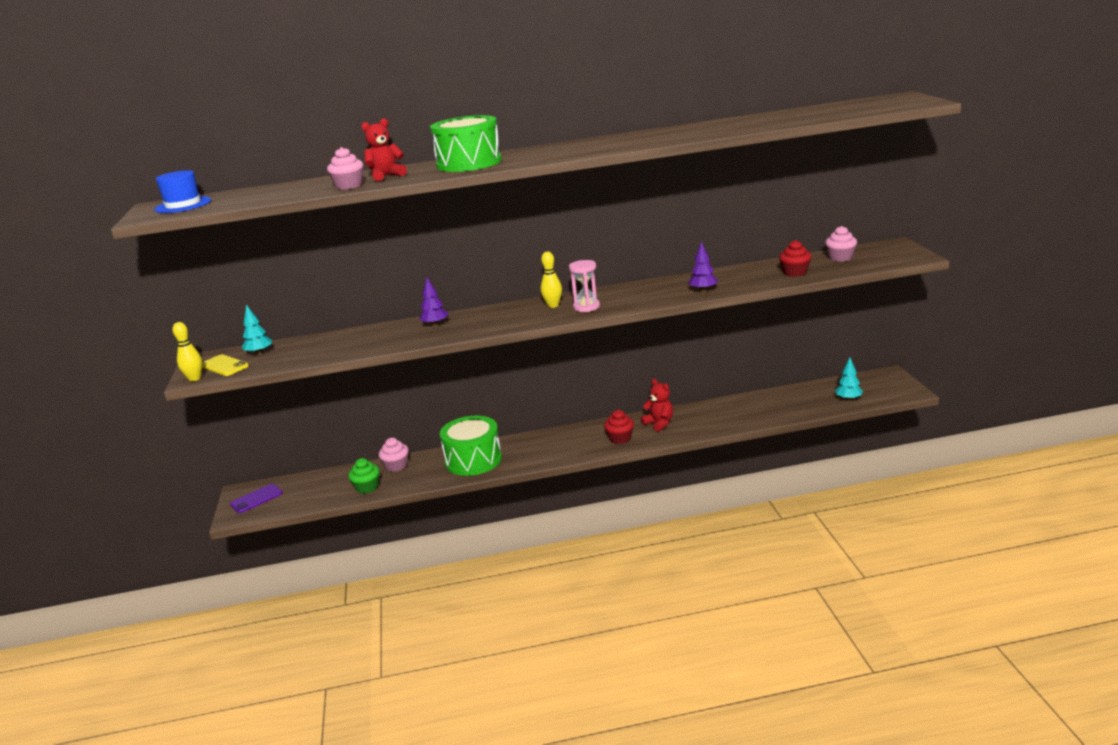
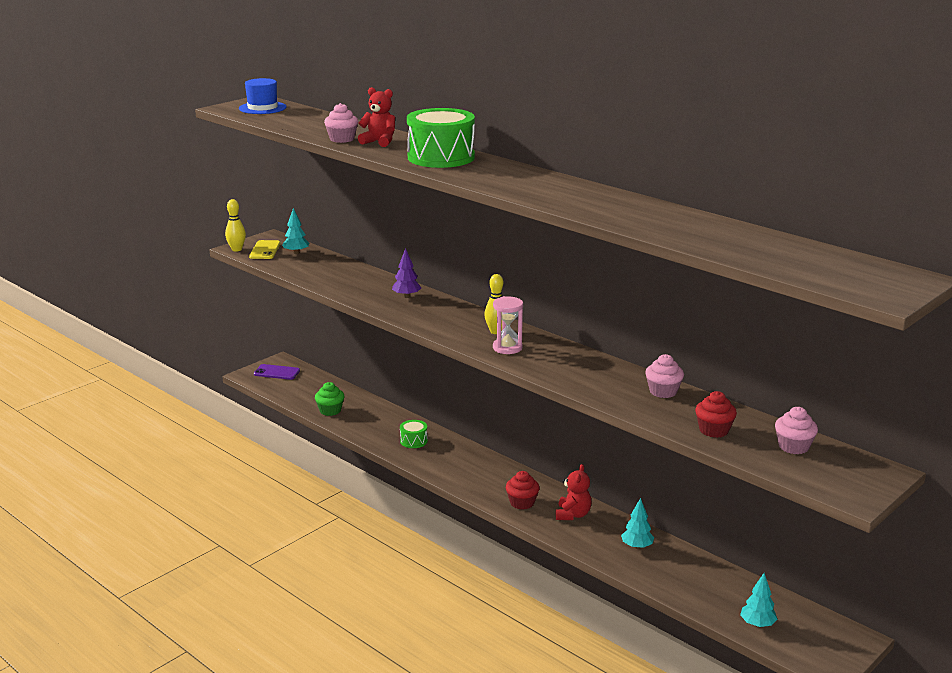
camera: 50 degrees right, 0 degrees up
pink cupcake [379,438,409,472] -> pink cupcake moved to [645,354,684,398]
green drum [440,415,502,476] -> green drum [400,420,428,448], size x0.47
purple tree [689,241,718,292] -> none
none -> turquoise tree [621,498,654,549]

